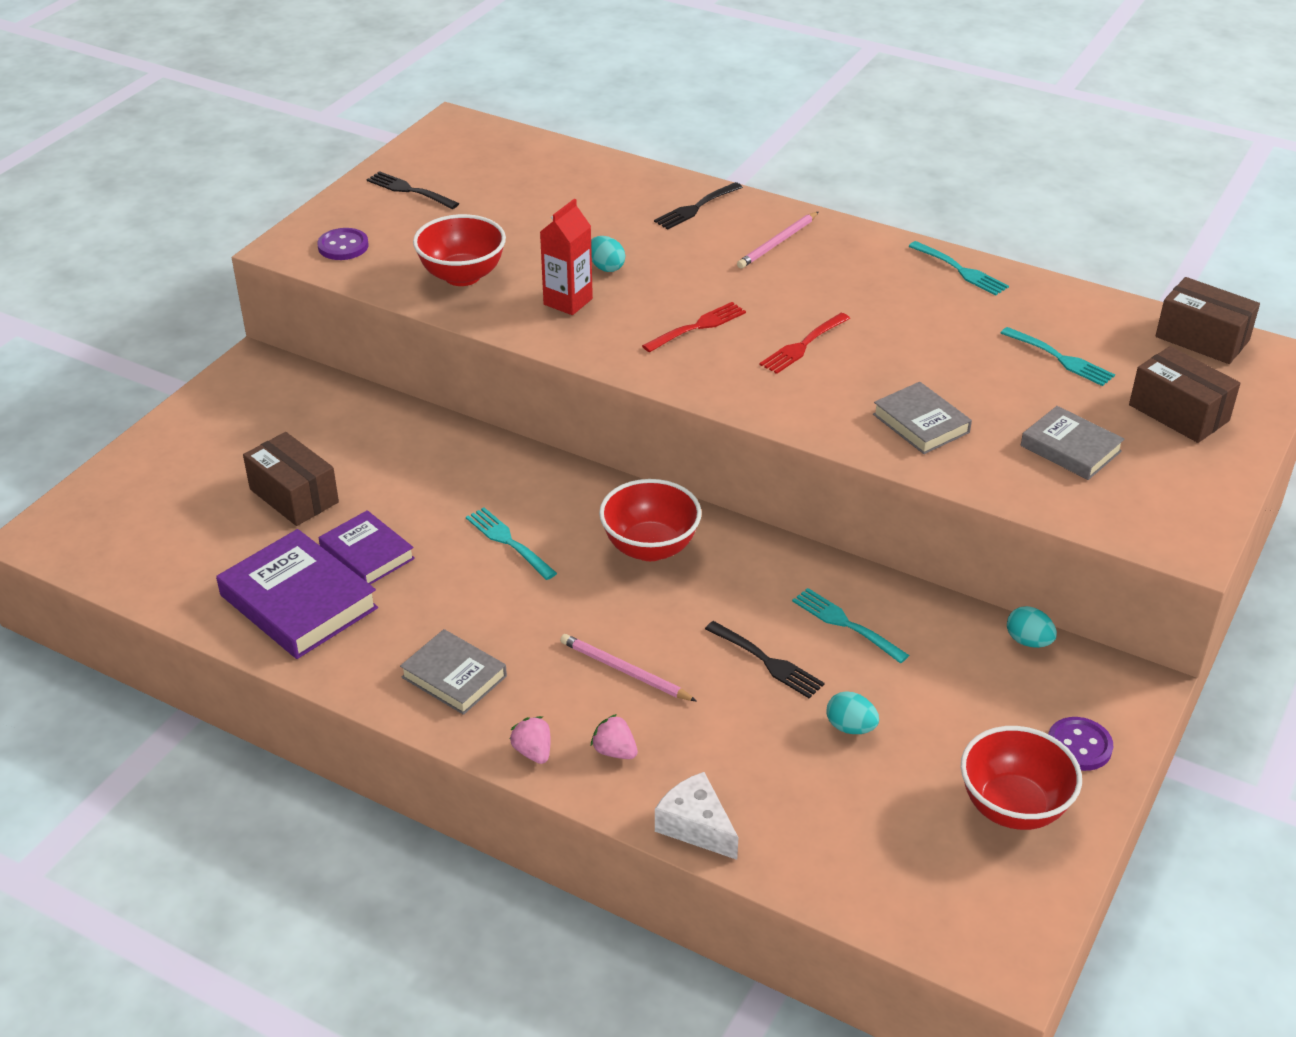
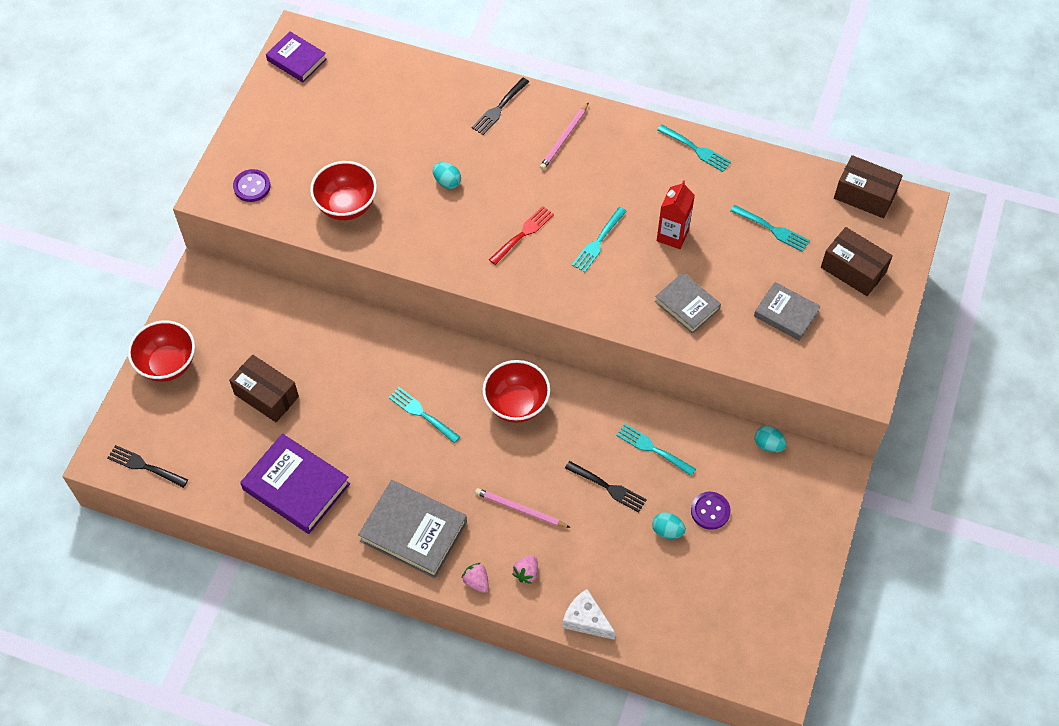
camera: 10 degrees left, 20 degrees up
purple book [319,510,415,585] -> purple book moved to [266,31,327,82]
black fork [367,171,459,209] -> black fork moved to [107,445,188,488]
grey book [400,629,507,715] -> grey book [358,480,467,578], size x1.61
red carton [540,199,593,315] -> red carton moved to [657,180,695,249]
pink strawberry [591,714,638,759] -> pink strawberry turned 90 degrees counterclockwise [512,555,538,584]
red fork [759,313,850,374] -> turquoise fork [572,207,627,272]
red bowl [961,726,1082,830] -> red bowl moved to [128,320,195,382]
purple button [1048,717,1113,771] -> purple button moved to [691,492,731,530]

